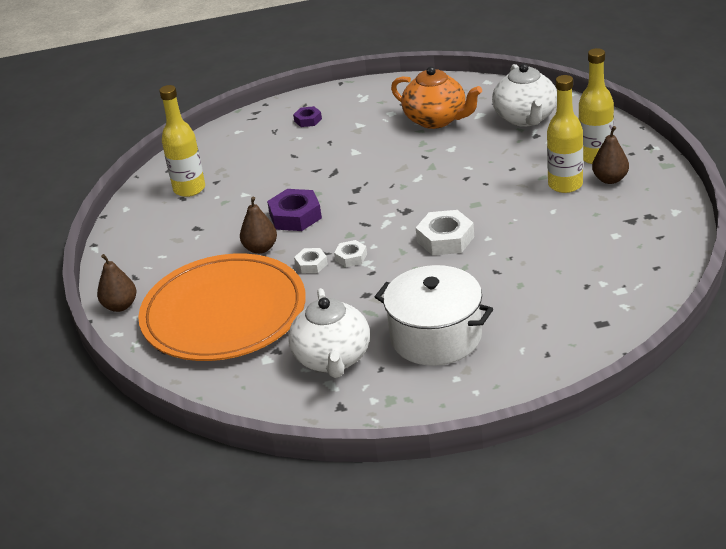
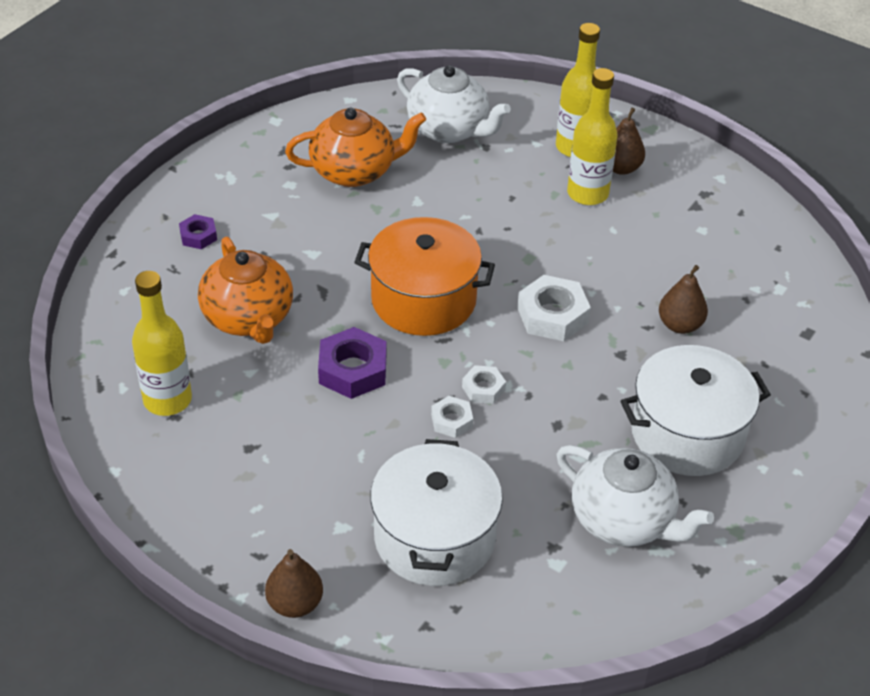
camera: 50 degrees left, 10 degrees up
orange plate [138,253,306,361] -> white pot [370,439,503,586]
brown pear [240,197,277,254] -> brown pear moved to [659,265,708,334]
none -> orange teapot [198,237,293,344]
none -> orange pot [354,217,495,336]

